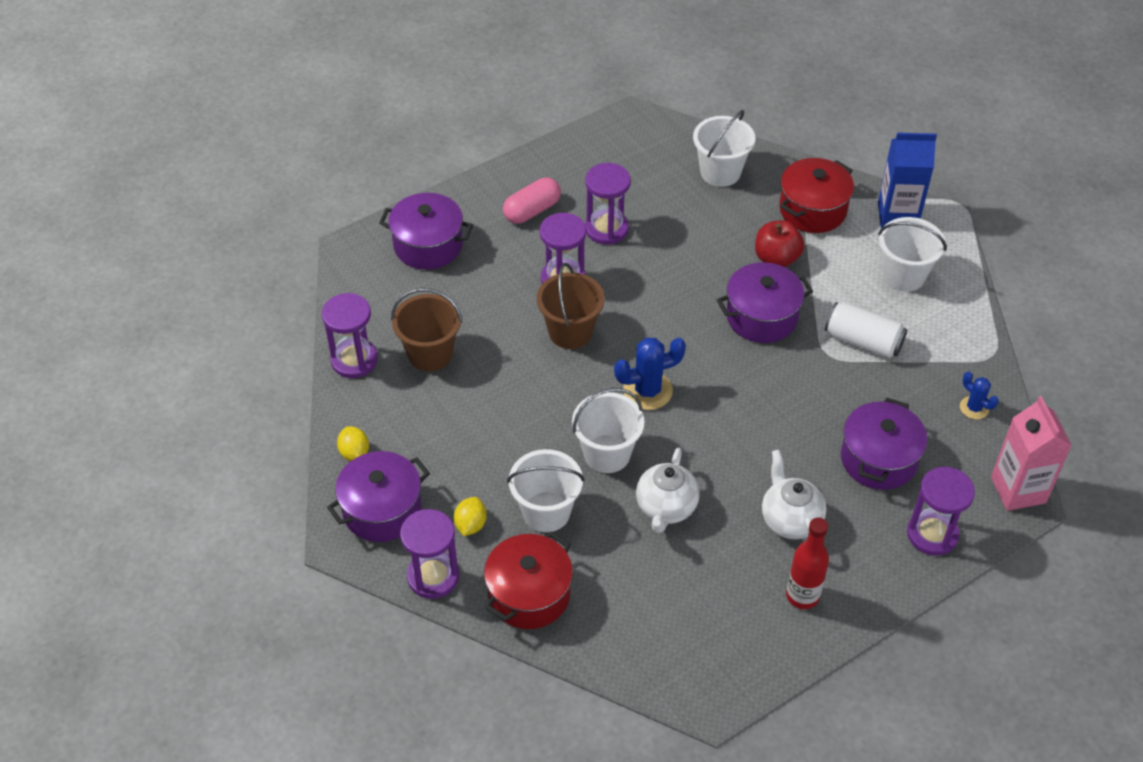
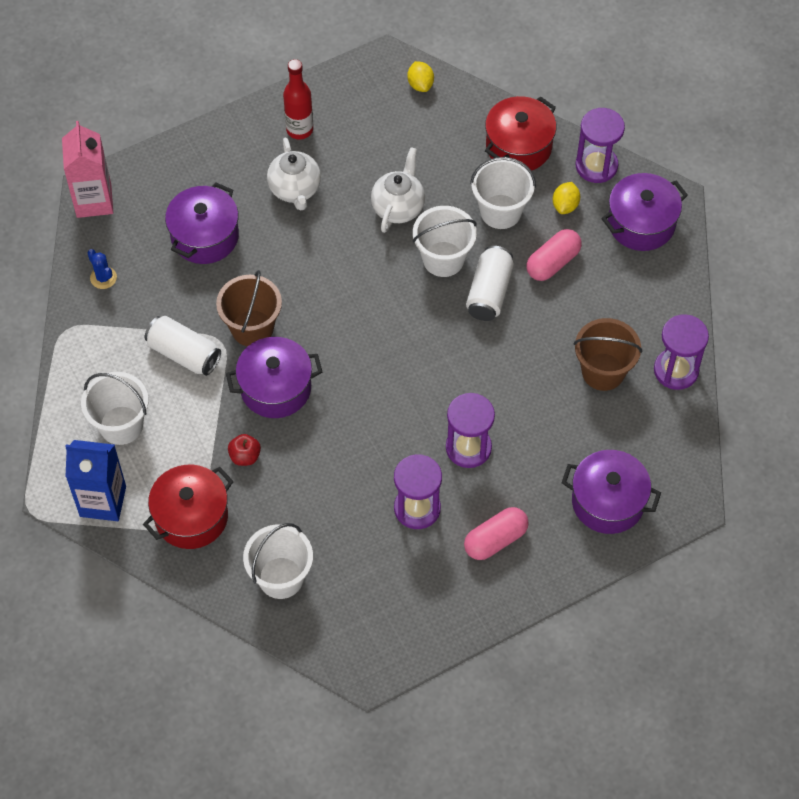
camera: 175 degrees left, 10 degrees up
yellow lemon [337,426,369,461] -> yellow lemon moved to [407,61,434,92]
brown bucket [537,263,605,349] -> brown bucket moved to [216,270,282,346]
blue cactus [614,337,686,410] -> none
red apple [755,220,804,267] -> red apple [228,434,261,466], size x0.65
purple hourglass [907,467,975,556] -> none
none -> white can [466,246,514,321]
none -> pink capsule [526,229,582,281]

